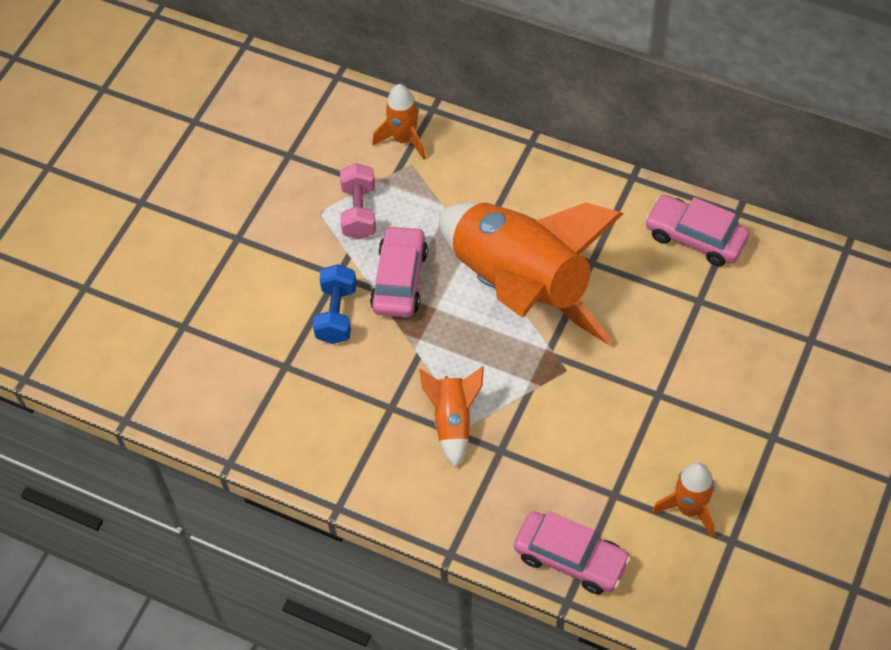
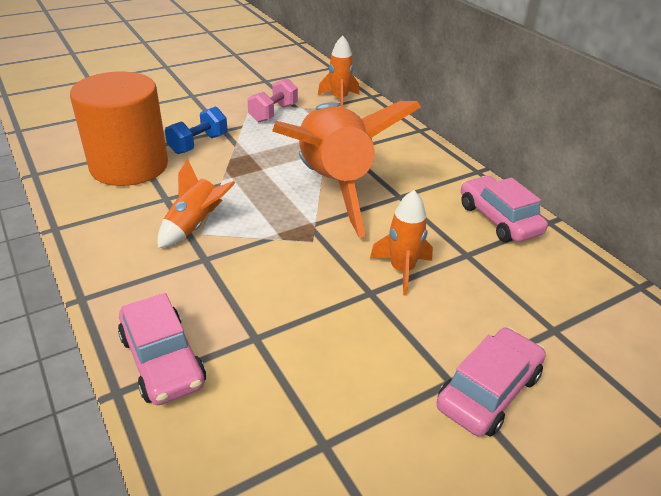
camera: 30 degrees right, 20 degrees down
pink car [370,225,428,317] -> pink car moved to [436,327,546,437]
orange rocket [652,462,715,538] -> orange rocket moved to [370,190,433,295]
none -> orange cylinder [70,72,168,186]

